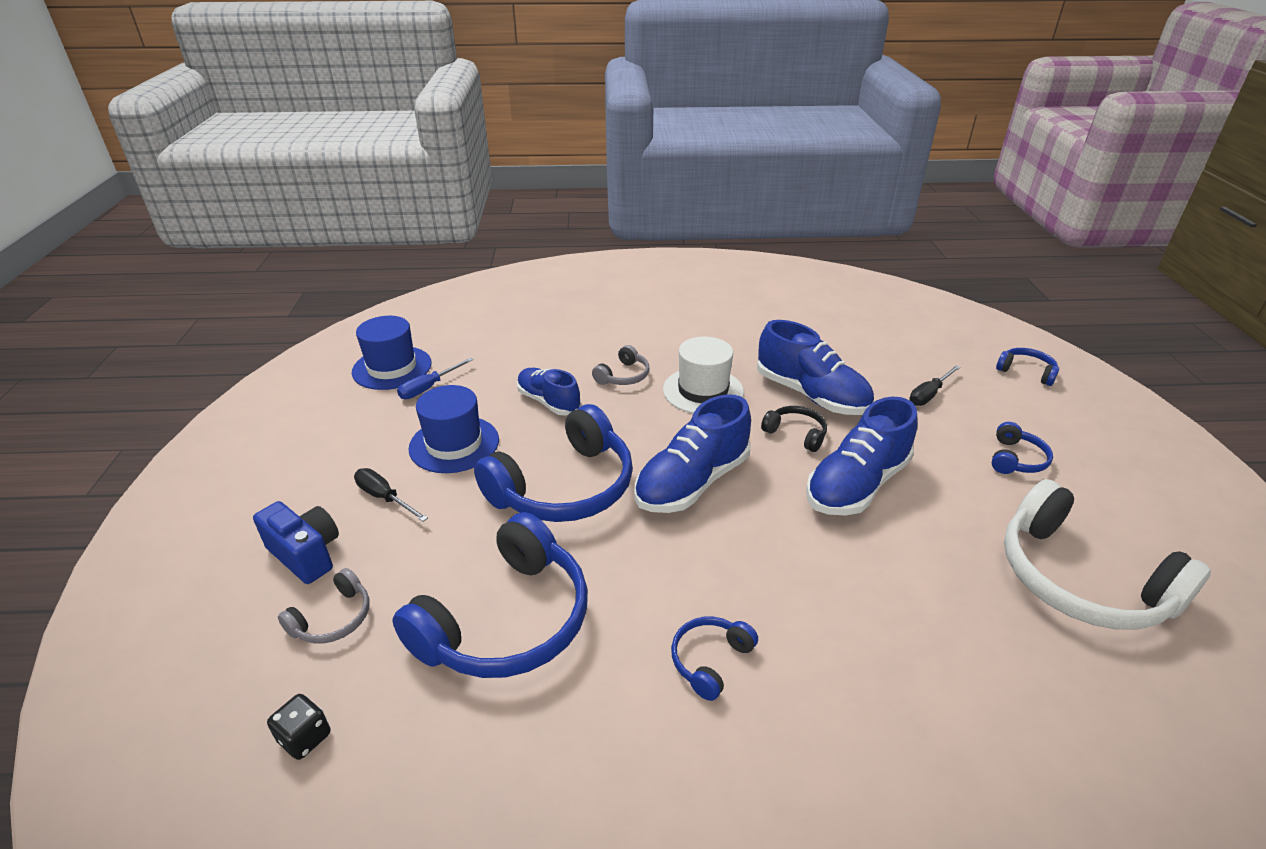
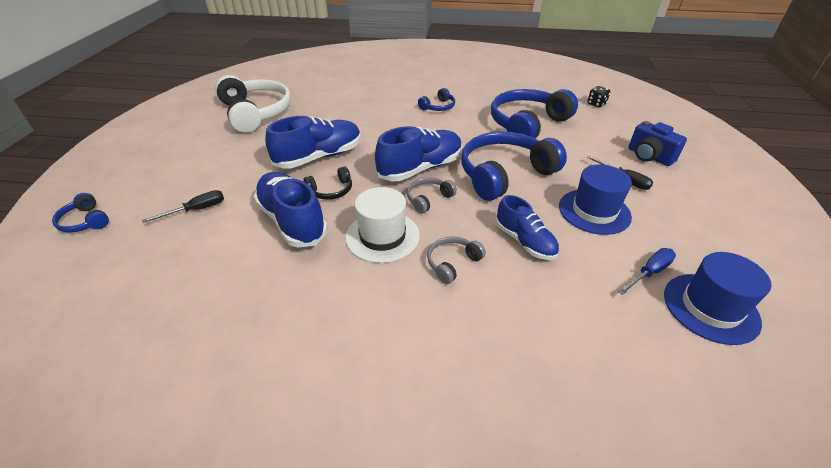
camera: 170 degrees left, 5 degrees up
grey headphones [278,568,370,643] -> grey headphones moved to [407,177,457,214]
black headphones [761,406,827,452] -> black headphones turned 75 degrees counterclockwise [303,166,352,200]
blue headphones [992,422,1053,474] -> none

